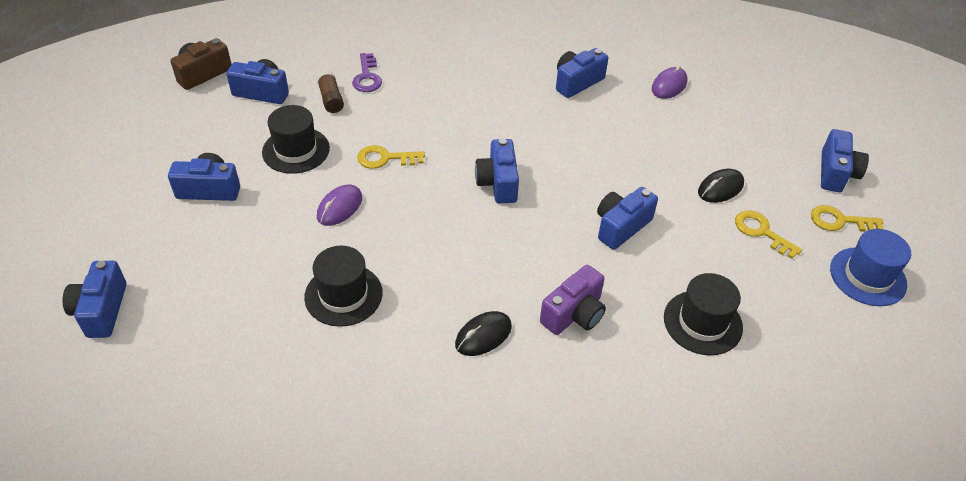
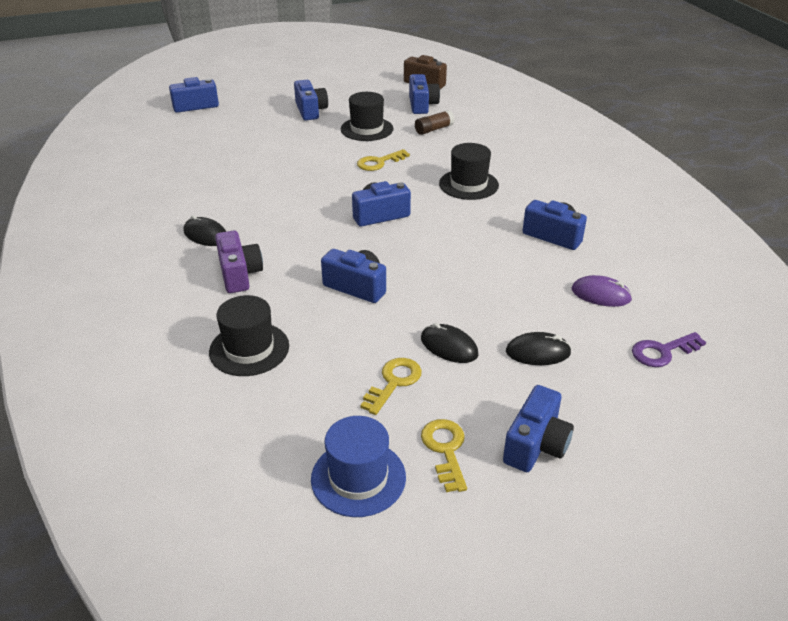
camera: 75 degrees right, 10 degrees down
black hat [304,246,383,327] -> black hat moved to [439,143,499,200]
purple mouse [317,185,362,226] -> none
purple key [352,53,382,92] -> purple key moved to [632,332,706,367]
yellow key [357,145,425,169] -> yellow key turned 105 degrees counterclockwise [357,149,410,171]
purple camera [540,265,606,335] -> purple camera turned 135 degrees counterclockwise [215,230,263,293]
blue camera [821,129,869,192] -> blue camera turned 60 degrees counterclockwise [503,385,574,472]
none -> black mouse [506,332,571,365]

